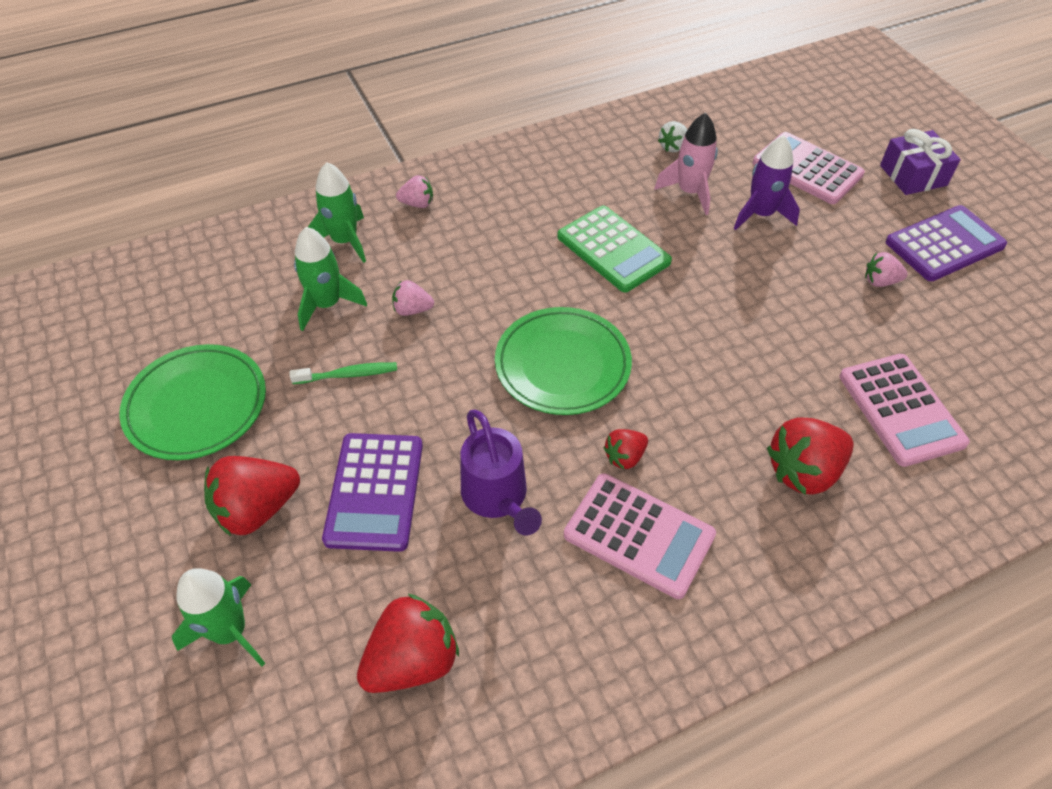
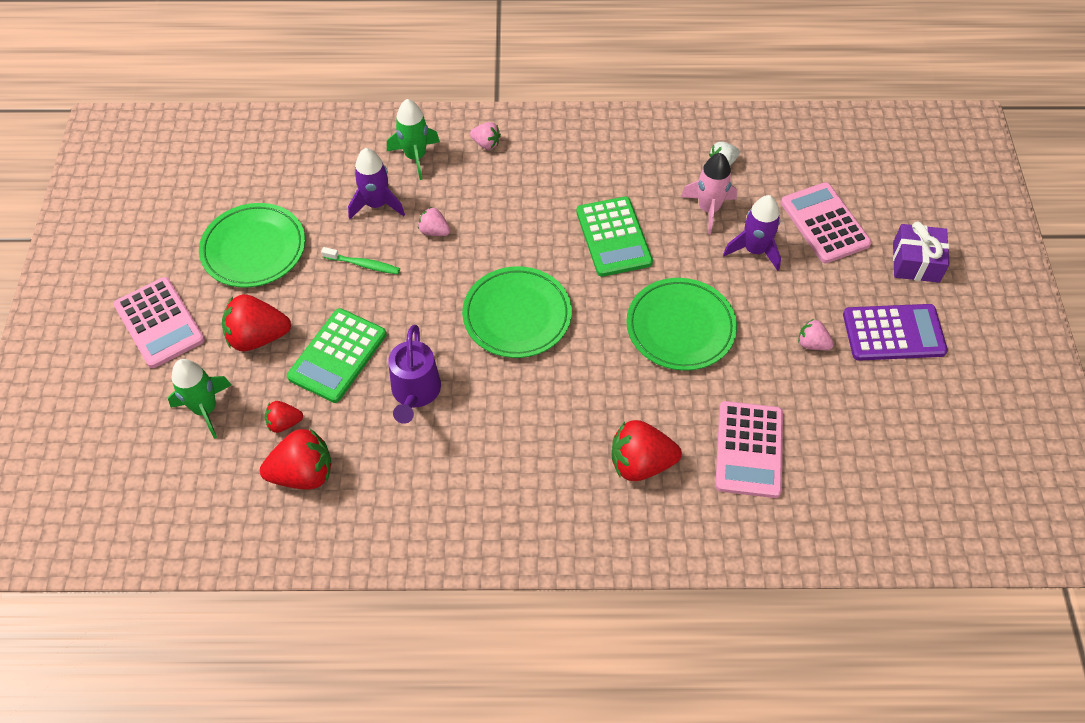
camera: 25 degrees right, 5 degrees up
green rocket [294,227,367,331] -> purple rocket [348,148,405,219]
purple calculator [322,433,423,552] -> green calculator [287,308,386,403]
pink calculator [564,473,716,599] -> pink calculator moved to [114,277,205,368]
red strawberry [604,429,648,469] -> red strawberry moved to [265,401,303,433]
none -> green plate [626,278,737,371]

